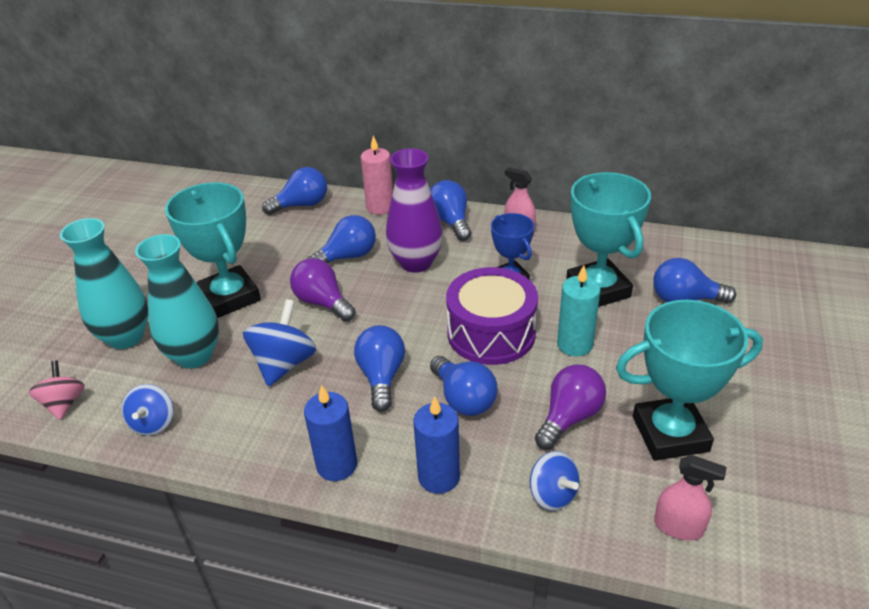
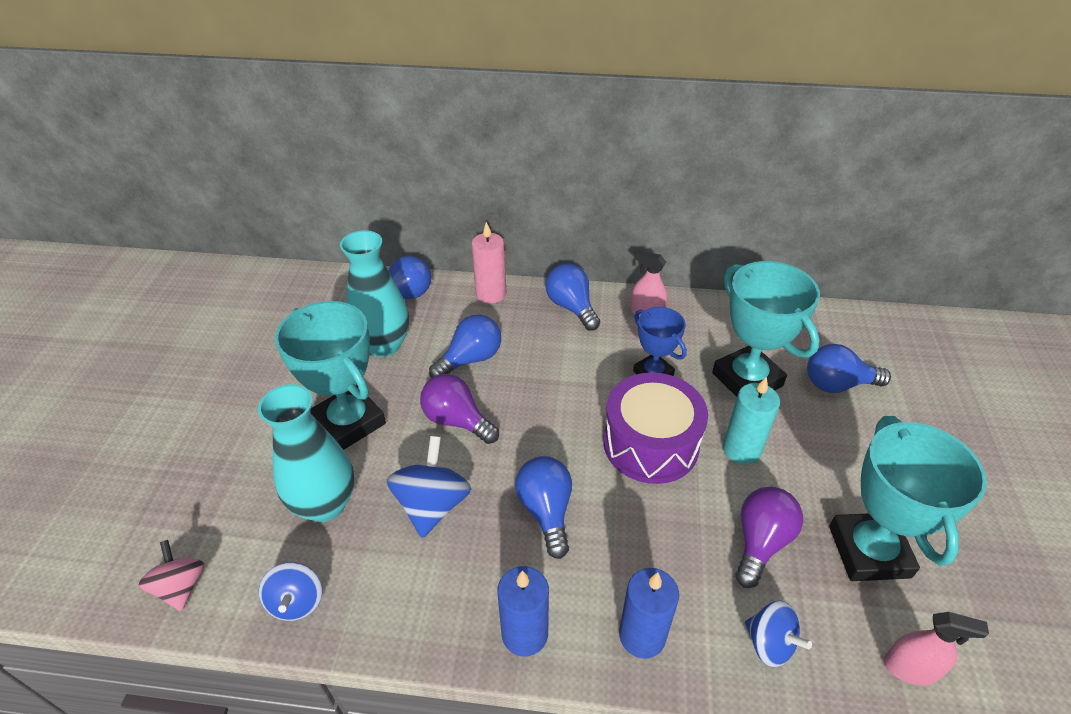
camera: 10 degrees left, 5 degrees up
turquoise vase [60,218,149,349] -> turquoise vase moved to [340,230,409,357]
purple vase [386,148,443,273] -> none
blue light bulb [430,356,497,416] -> none
turquoise trophy [616,300,763,461] -> turquoise trophy turned 75 degrees counterclockwise [829,416,987,581]

